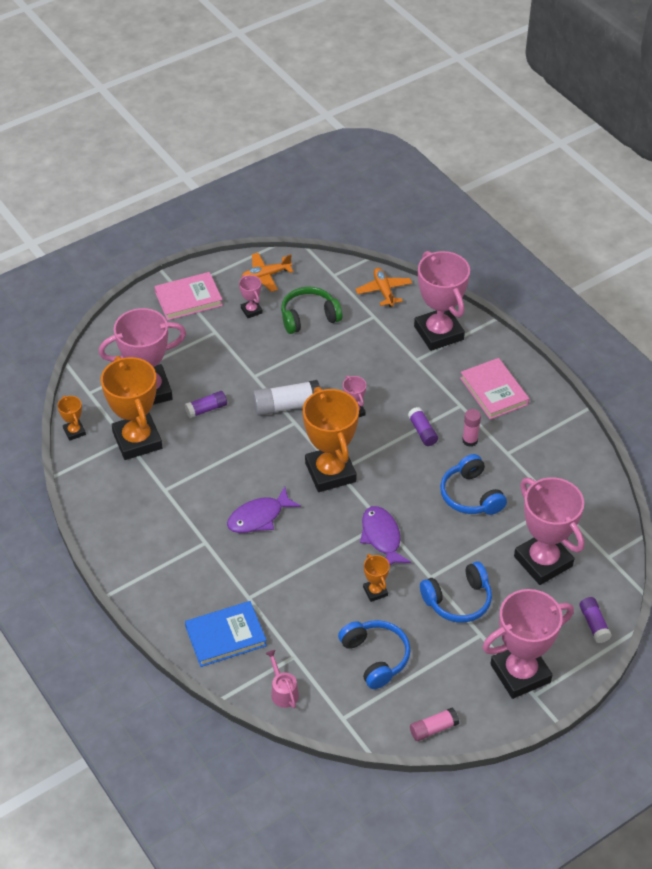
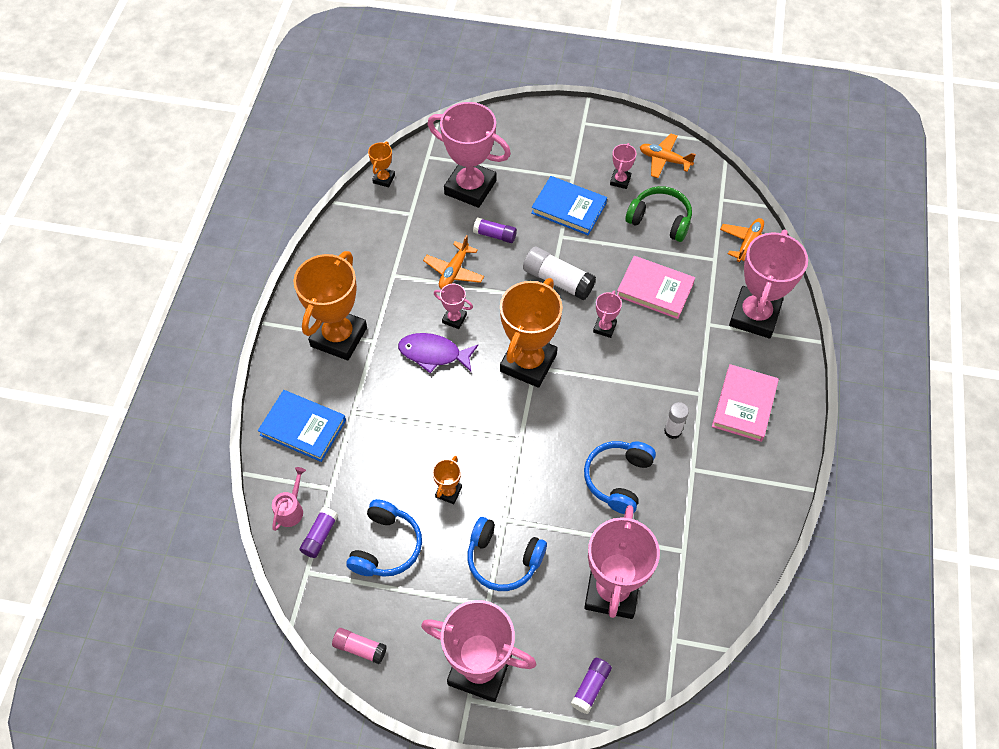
camera: 45 degrees right, 10 degrees up
orange trophy [101,356,162,460] -> orange trophy moved to [293,251,367,360]
pink book [154,272,223,321] -> pink book moved to [617,256,695,319]
purple fish [360,506,411,565] -> none
purple glue stick [408,407,438,446] -> purple glue stick moved to [300,507,338,558]
pink glue stick [462,409,481,447] -> white glue stick [664,402,689,439]
none -> orange plane [423,235,484,289]
none -> pink trophy [434,284,473,329]
none -> blue book [532,176,607,235]

